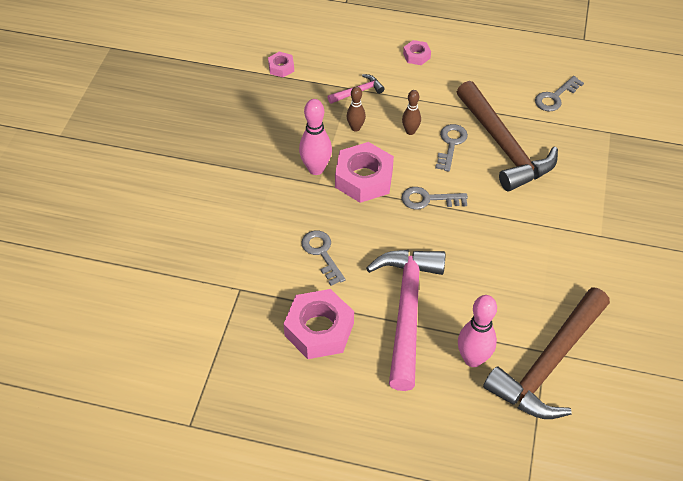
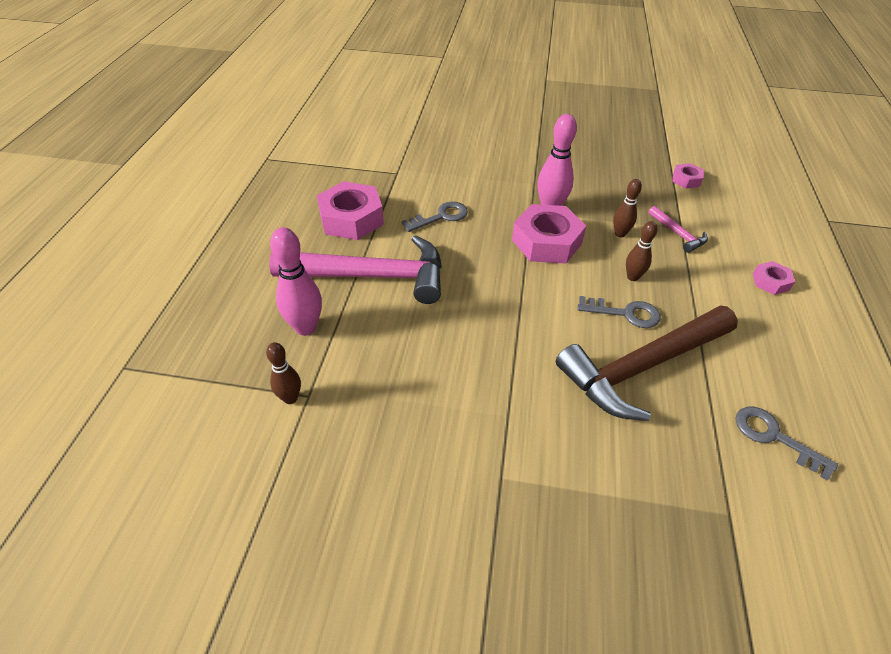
camera: 85 degrees right, 5 degrees down
grey key [402,187,468,210] -> none
brown hammer [483,287,610,419] -> brown bowling pin [266,342,301,404]

